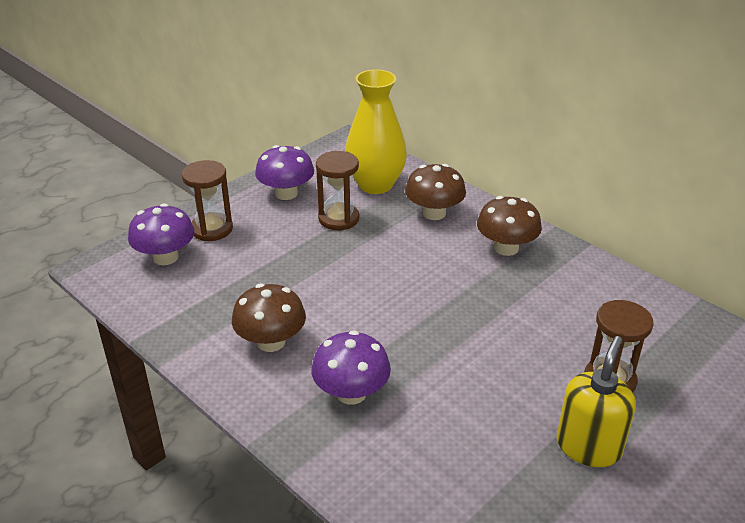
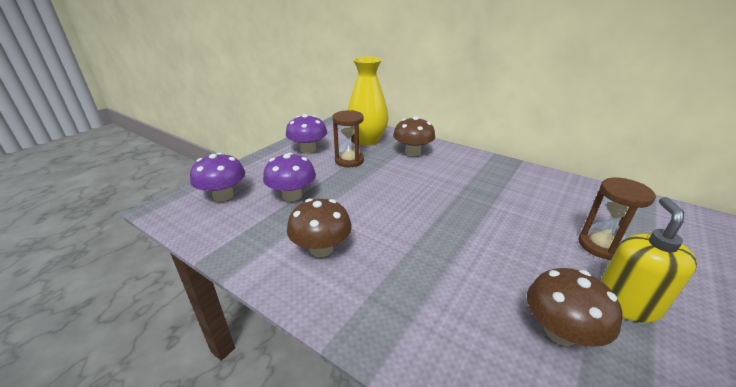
camera: 10 degrees left, 5 degrees down
brown hourglass [182,160,233,241] -> none
purple mushroom [311,330,391,405] -> purple mushroom moved to [263,153,316,201]
brown mushroom [477,196,542,256] -> brown mushroom moved to [527,268,622,347]

